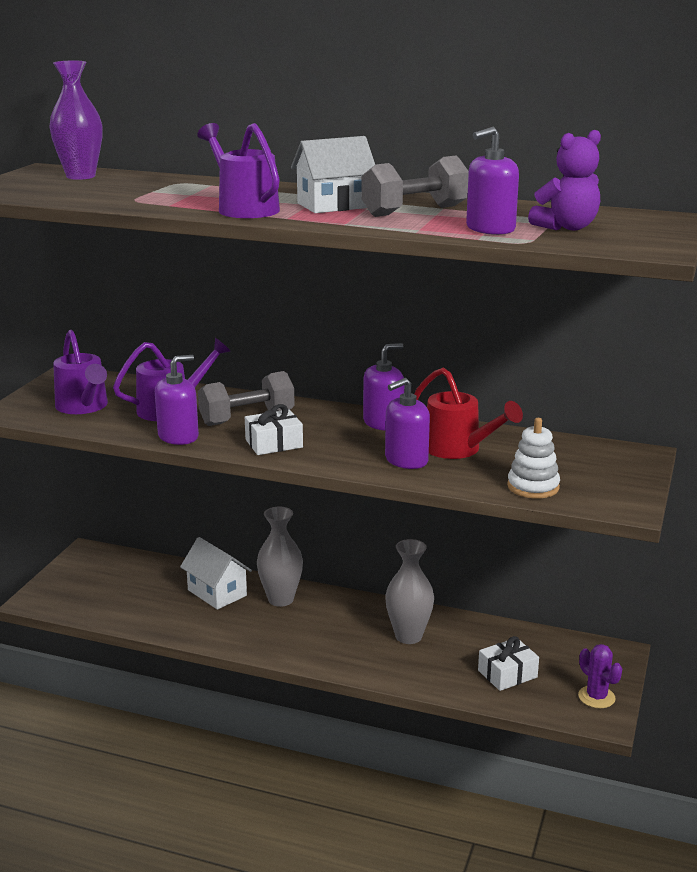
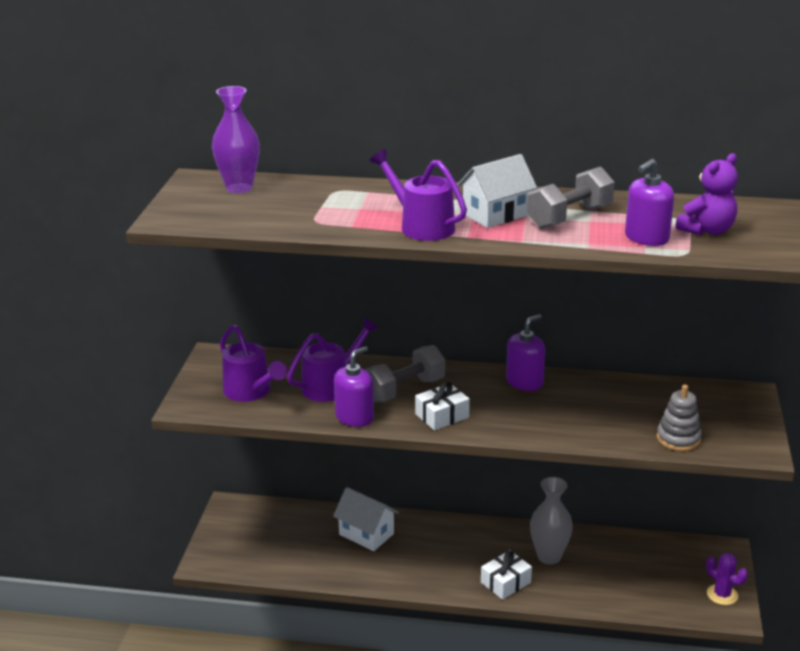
camera: 10 degrees left, 5 degrees up
grey vase [257,507,303,607] -> none
purple soap dispenser [385,378,430,469] -> none
red watering can [414,367,523,459] -> none
white gift [478,636,539,691] -> white gift moved to [481,550,532,600]
white stacking toy [507,418,560,499] -> grey stacking toy [657,385,702,451]

